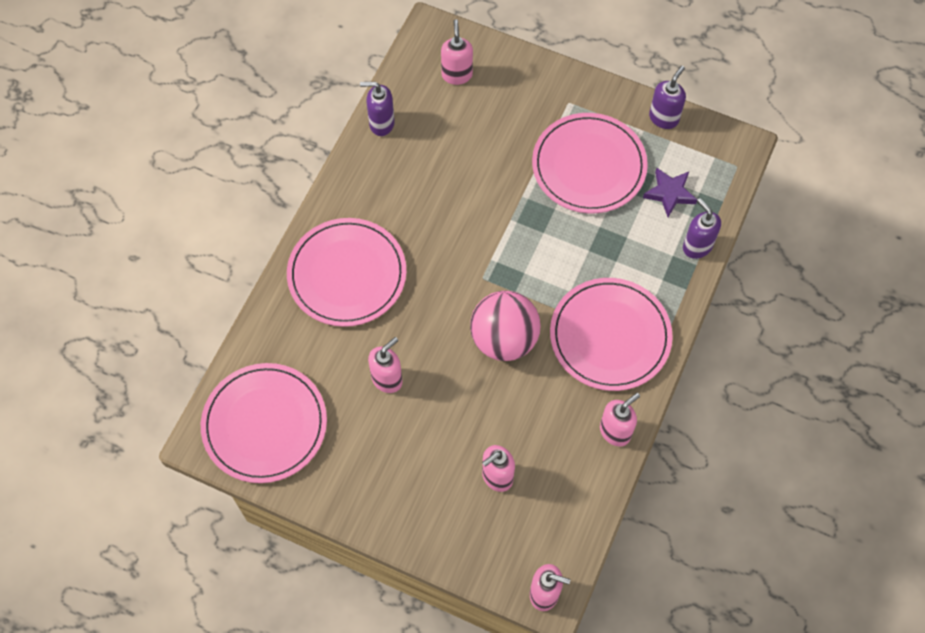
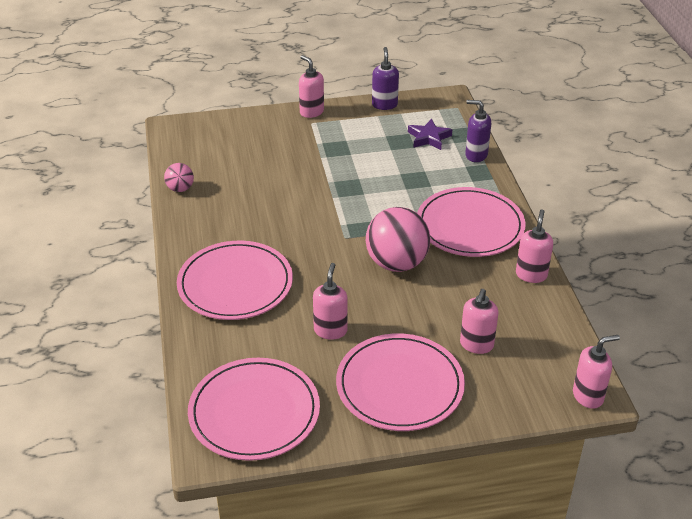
camera: 35 degrees left, 25 degrees down
purple soap dispenser [360,82,395,136] -> pink ball [164,163,194,192]
pink soap dispenser [441,19,473,85] -> pink soap dispenser moved to [299,55,324,118]
pink plate [532,113,648,213] -> pink plate moved to [336,333,465,431]

